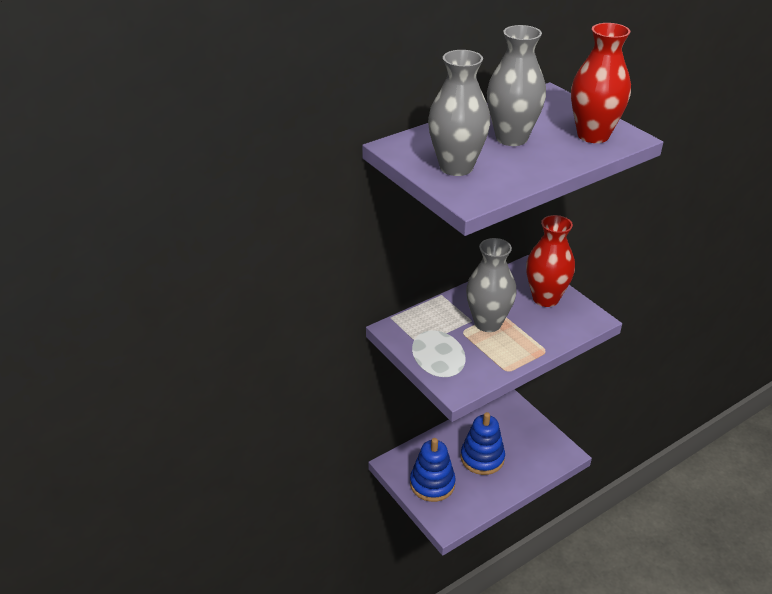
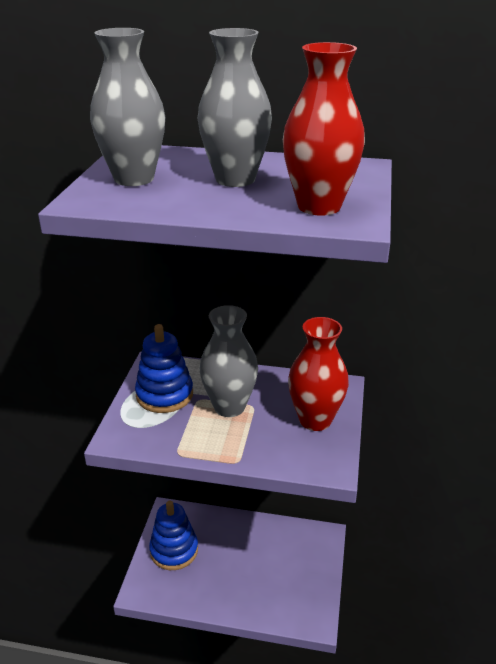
camera: 45 degrees right, 5 degrees down
blue stacking toy [461,412,505,475] -> blue stacking toy moved to [135,324,193,413]

